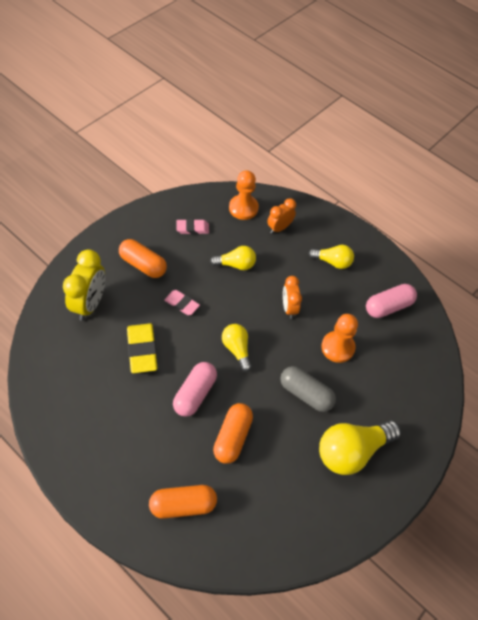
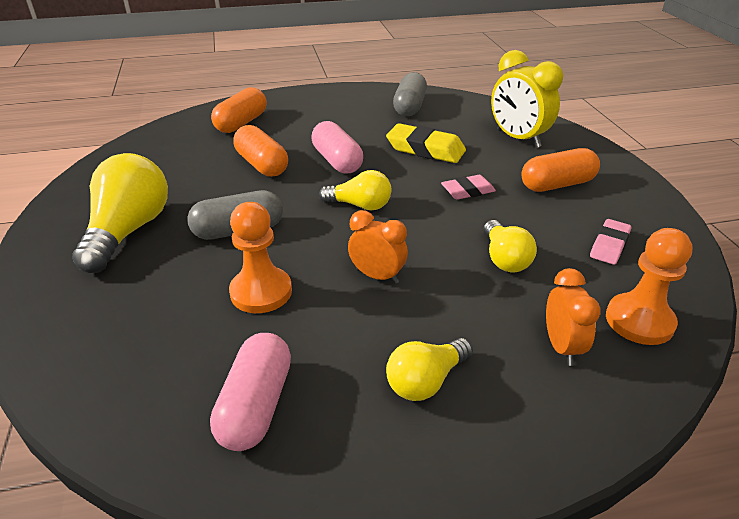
camera: 130 degrees right, 20 degrees down
yellow light bulb [210,246,256,270] -> yellow light bulb turned 45 degrees counterclockwise [484,220,537,272]
none -> grey capsule [393,72,427,116]

